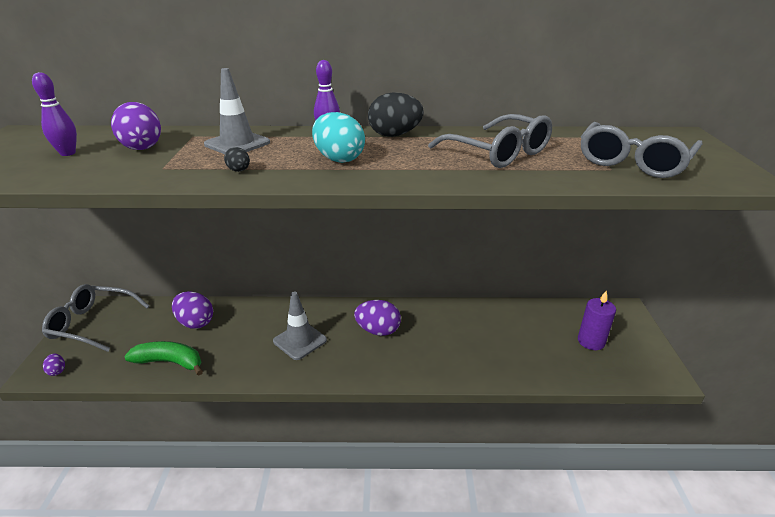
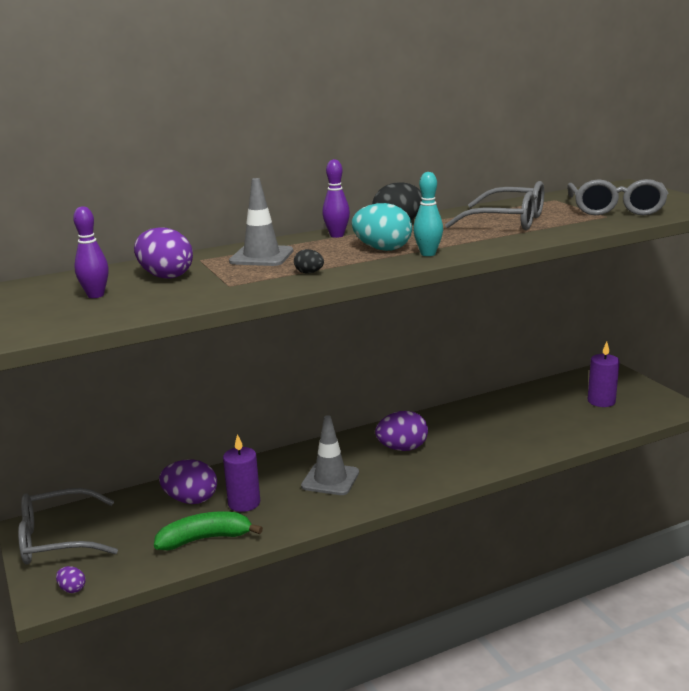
camera: 25 degrees left, 10 degrees down
none -> purple candle [223,434,260,512]
none -> turquoise bowling pin [413,172,443,256]

